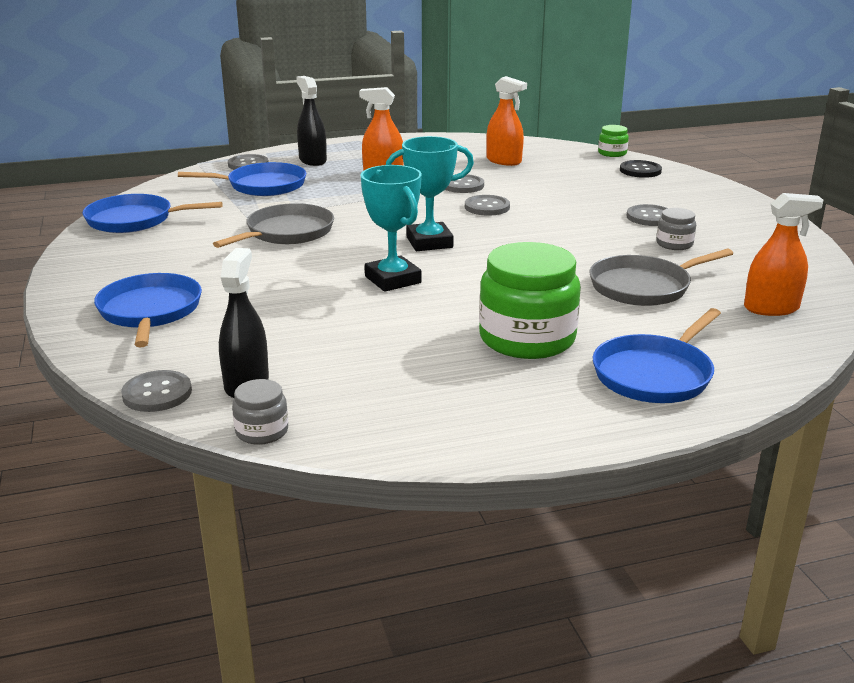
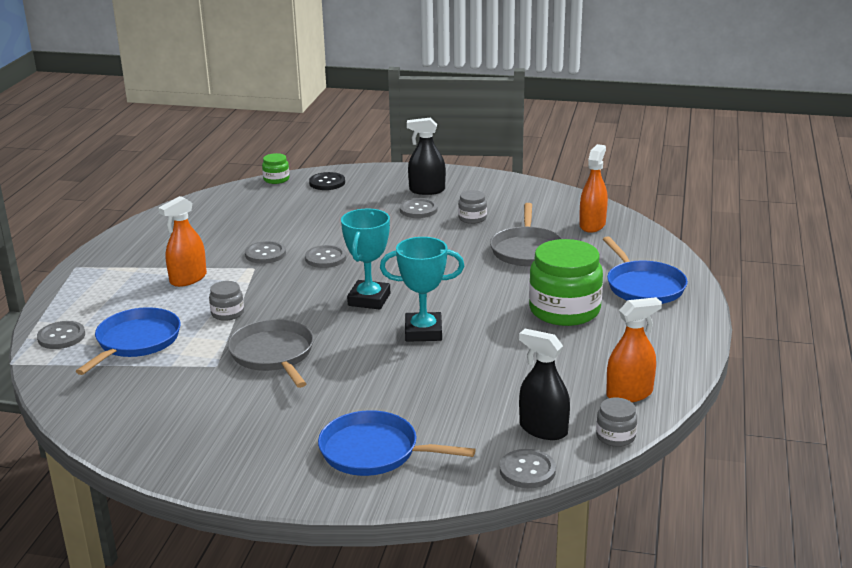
camera: 60 degrees left, 0 degrees up
blue pan [82,194,223,233] -> none
black spray bottle [296,76,327,166] -> black spray bottle moved to [407,118,446,195]
orange spray bottle [486,76,527,166] -> orange spray bottle moved to [606,297,662,402]
none -> grey jar [209,281,244,321]

